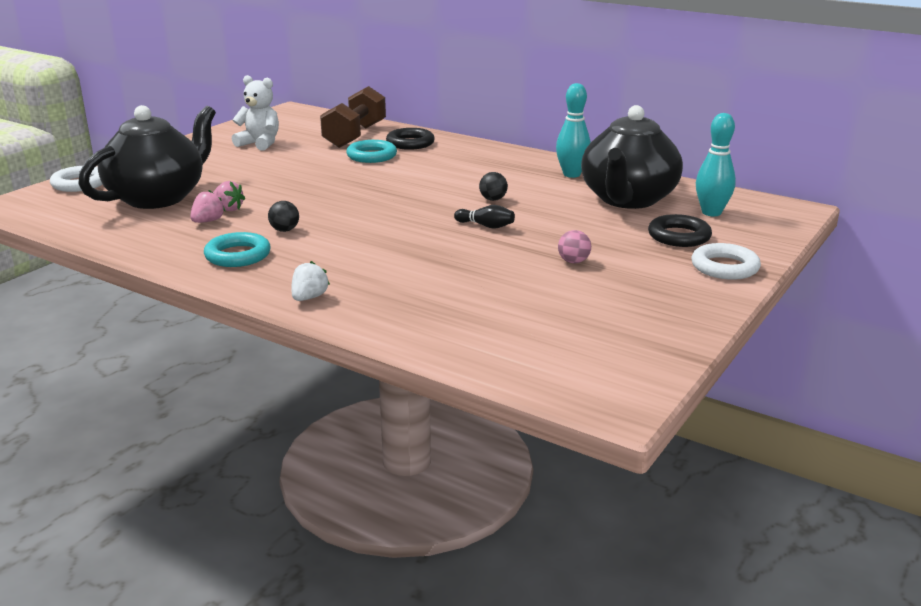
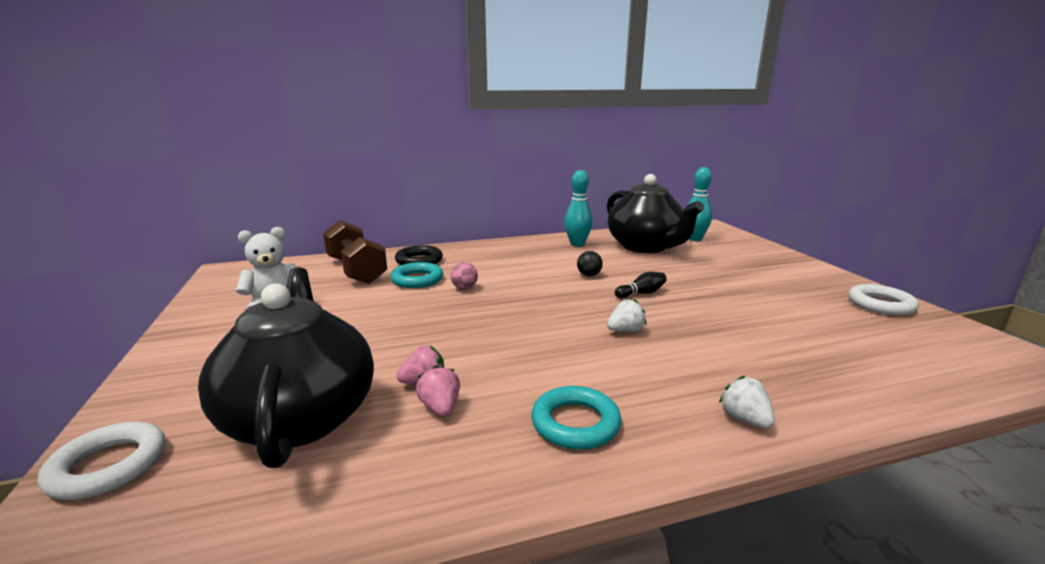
camera: 50 degrees left, 5 degrees down
black ball [268,201,299,232] -> none
pink ball [558,230,591,263] -> pink ball moved to [451,262,478,289]
black ring [648,214,712,247] -> none
white ring [692,243,761,280] -> white ring moved to [848,284,919,316]
none -> white strawberry [607,299,646,332]

